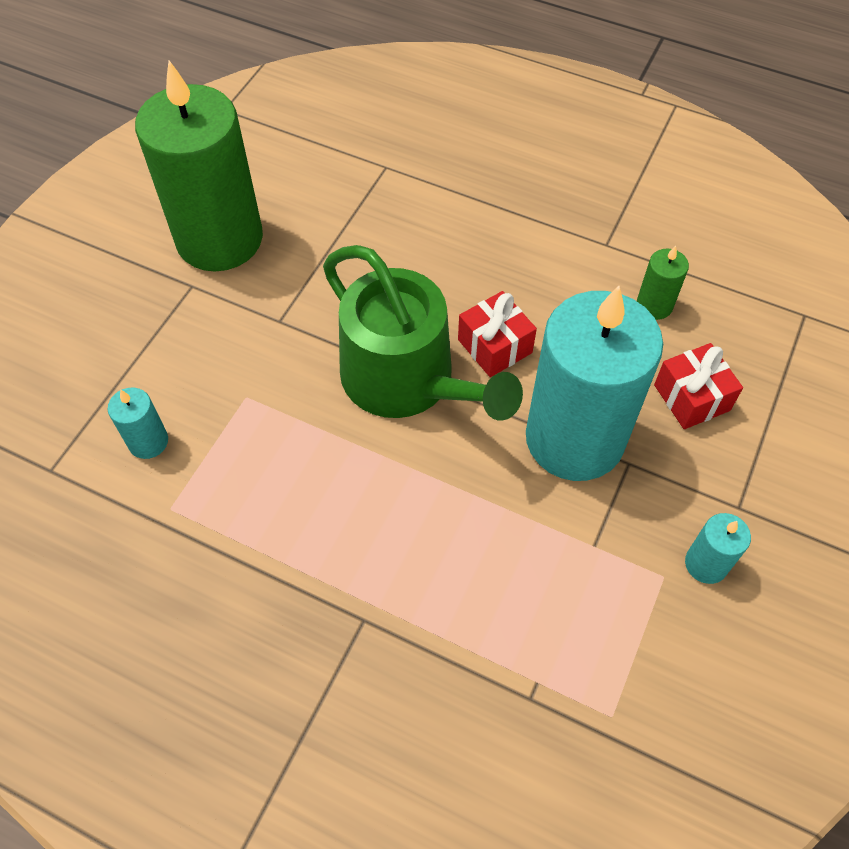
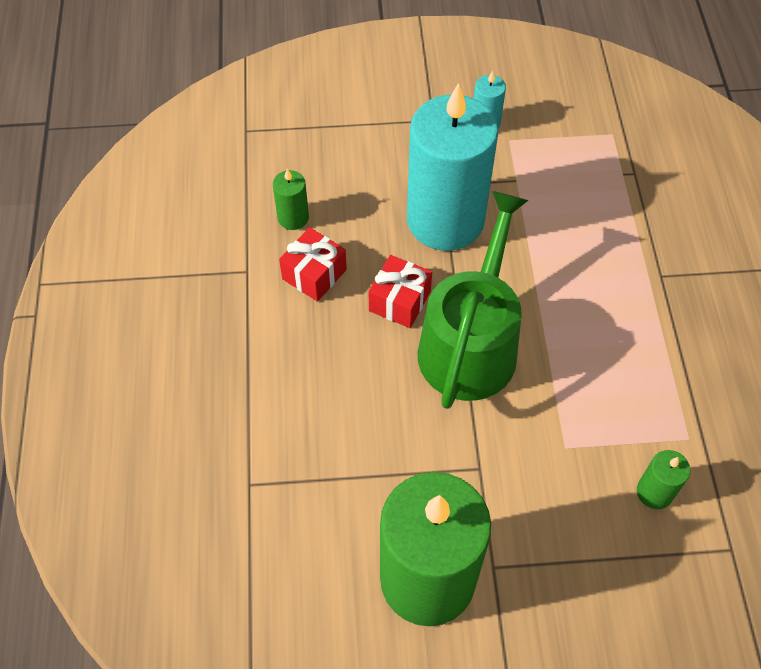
camera: 120 degrees left, 0 degrees up
turquoise candle [108,388,168,459] -> green candle [637,450,690,509]
red gift [654,343,743,429] -> red gift moved to [279,227,347,302]

